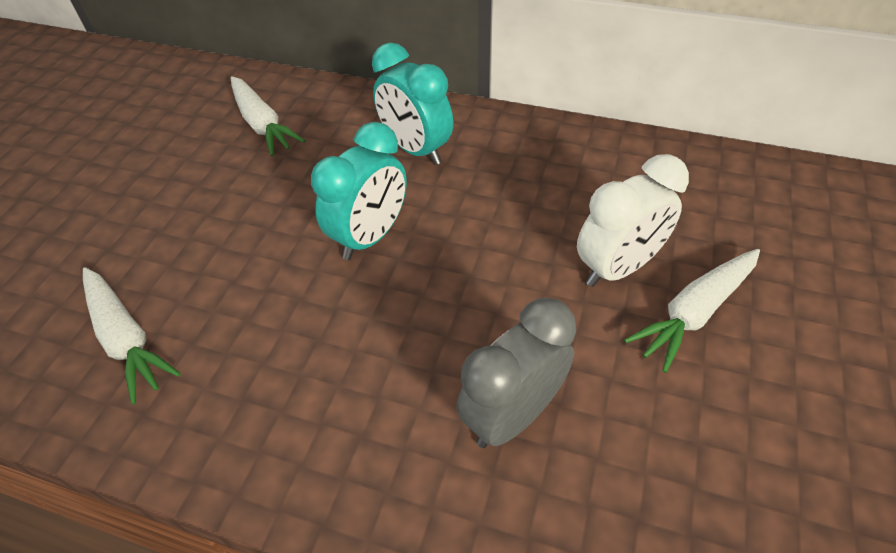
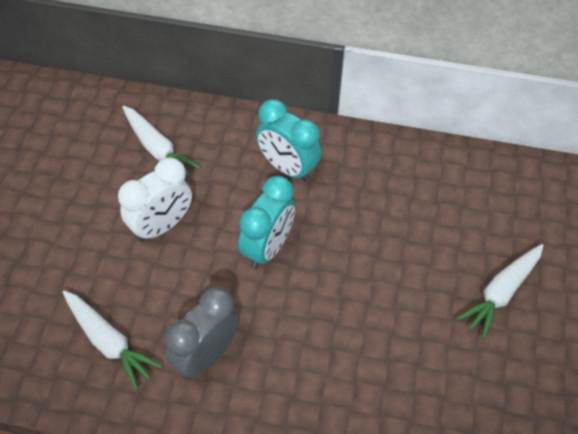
camera: 10 degrees left, 5 degrees up
grey clock [456,298,576,448] -> grey clock moved to [165,287,239,379]
white clock [577,154,689,287] -> white clock moved to [118,158,192,242]

